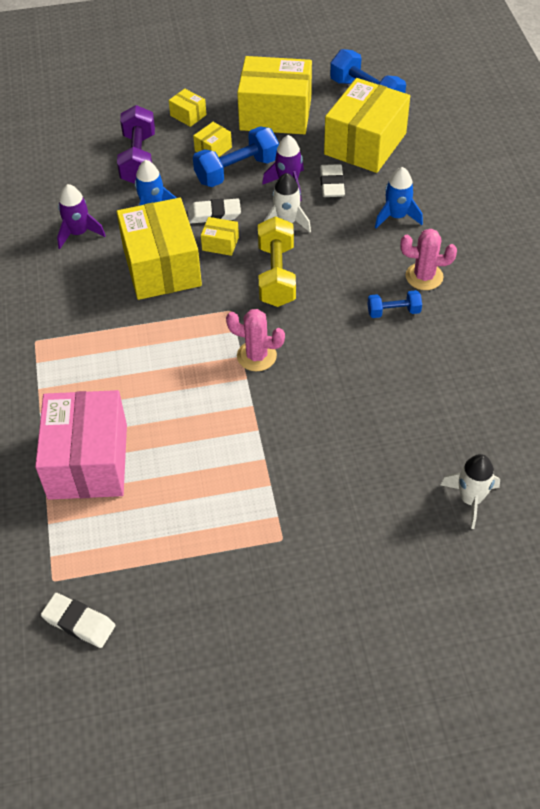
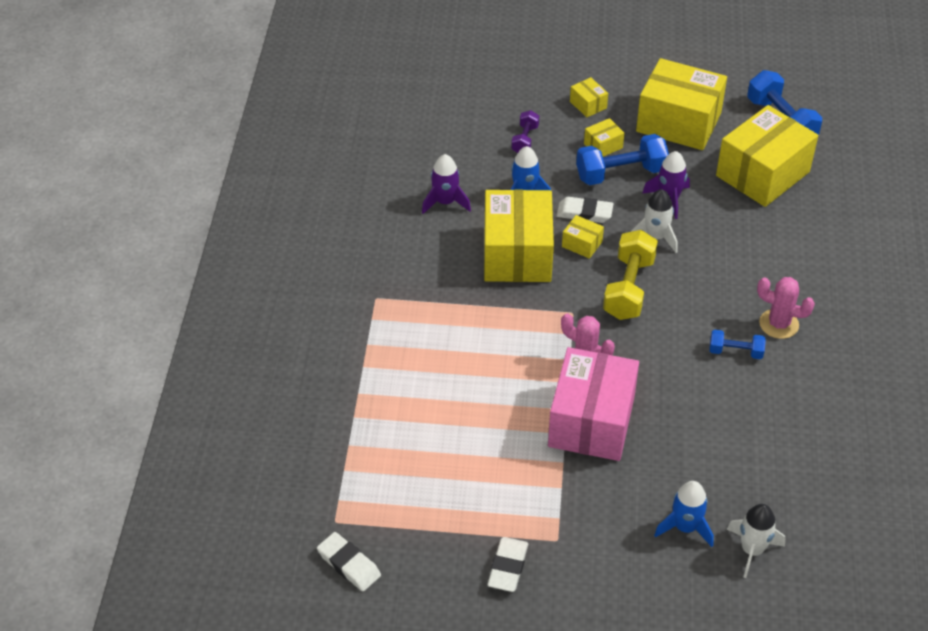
camera: 15 degrees right, 5 degrees down
pink box [35,390,127,500] -> pink box moved to [548,347,639,461]
purple dumbbell [117,105,155,184] -> purple dumbbell [511,110,539,153], size x0.55
white eraser [320,164,345,197] -> white eraser moved to [488,537,528,592]
blue rocket [375,167,423,228] -> blue rocket moved to [654,481,714,547]

